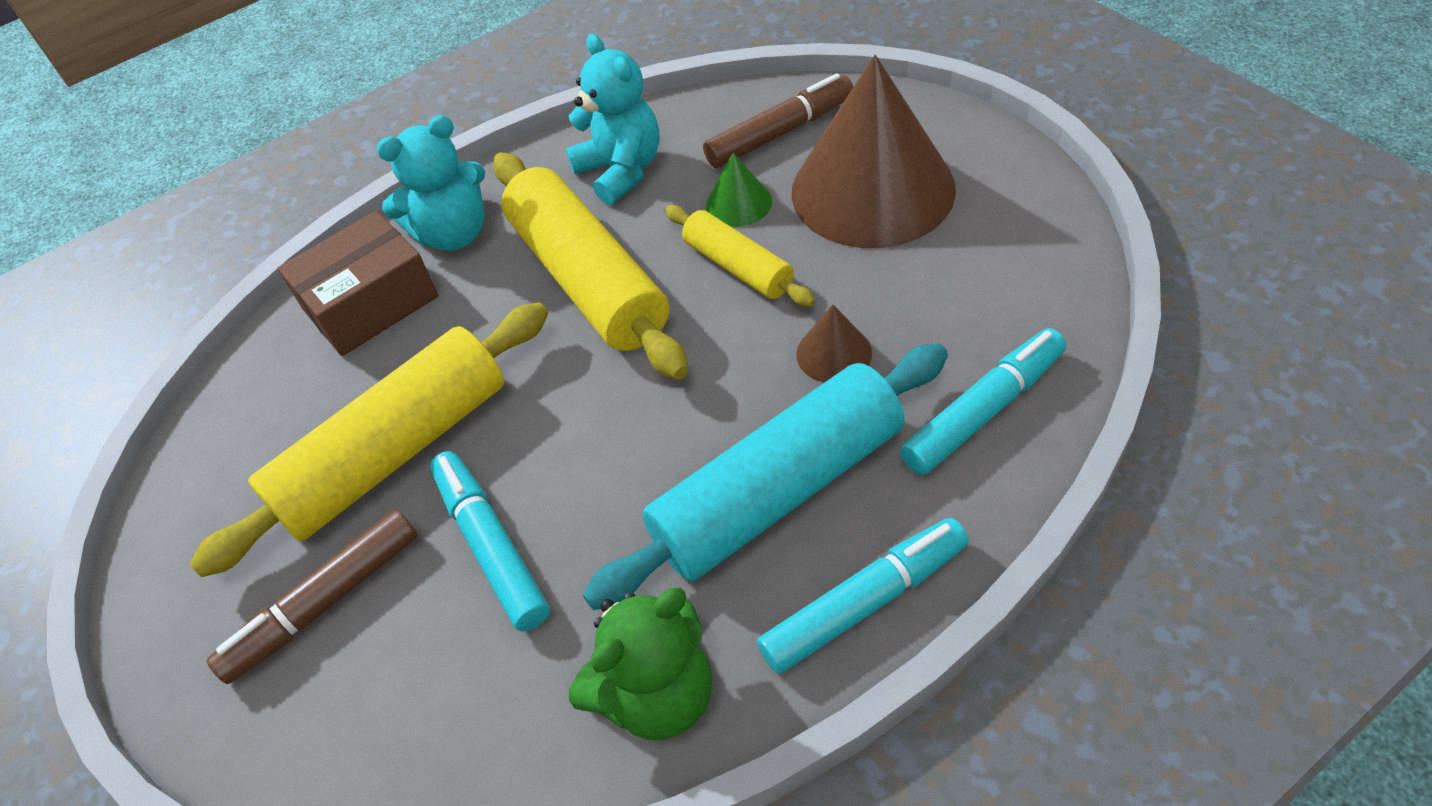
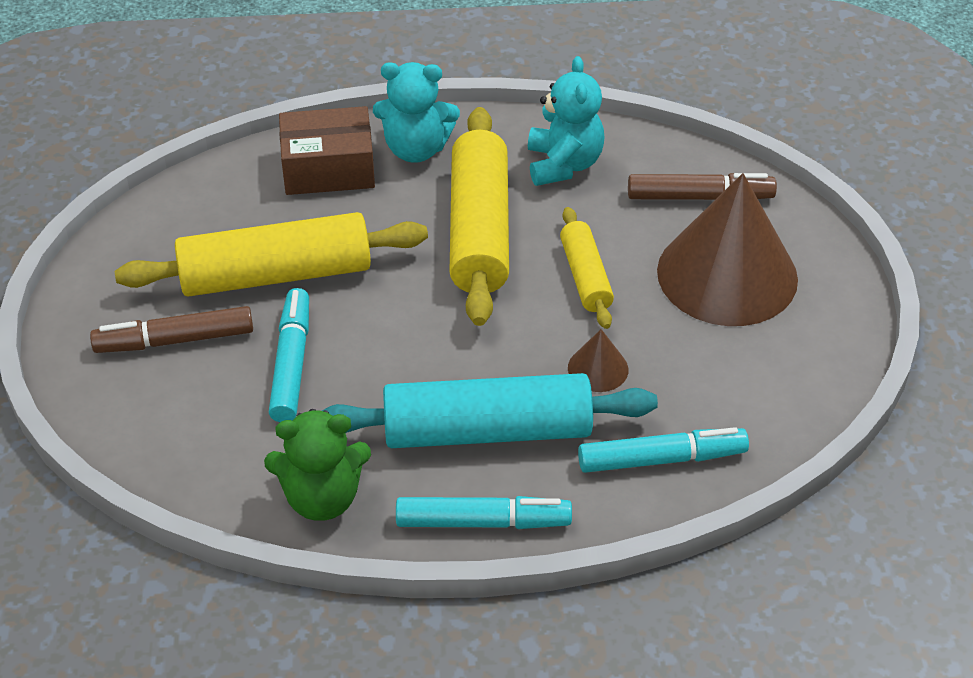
camera: 25 degrees right, 5 degrees down
green cone [706,153,772,227] -> none

